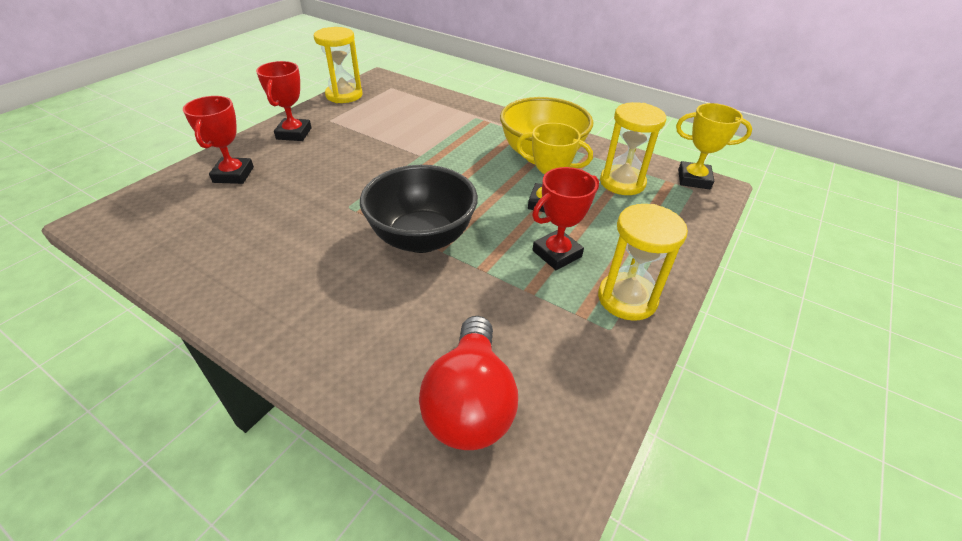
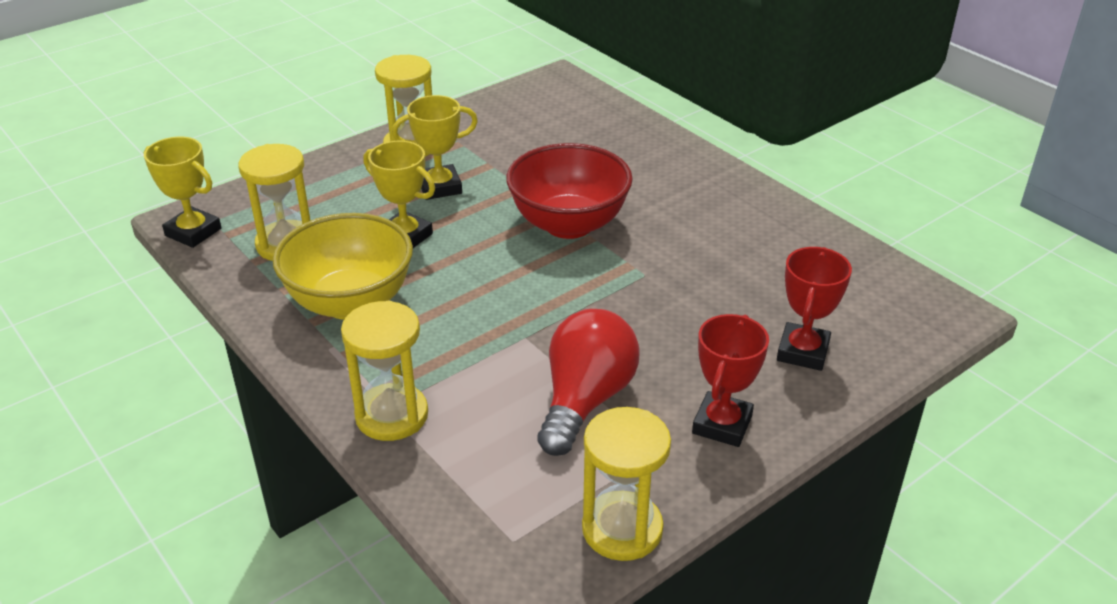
camera: 160 degrees left, 5 degrees down
black bowl [360,165,478,253] -> red bowl [506,143,633,239]
red light bulb [419,316,518,450] -> red light bulb moved to [537,309,640,456]
red trophy [532,167,599,270] -> yellow trophy [392,95,478,200]
none -> yellow hourglass [341,301,428,441]

